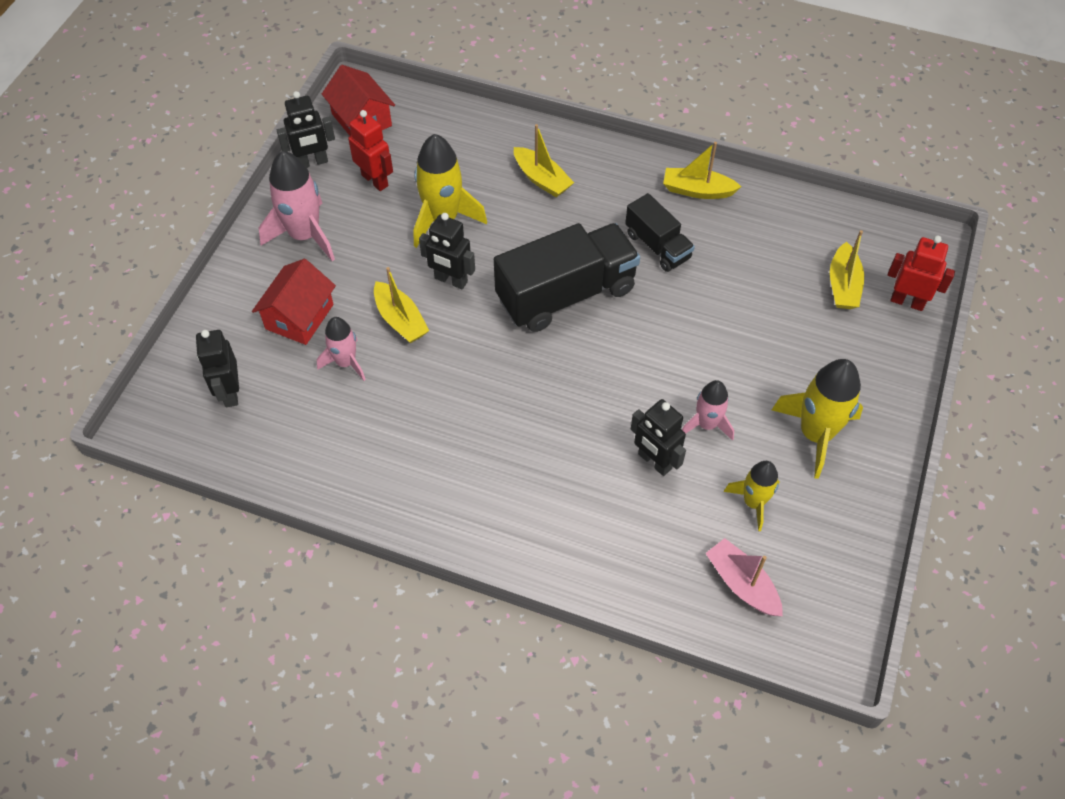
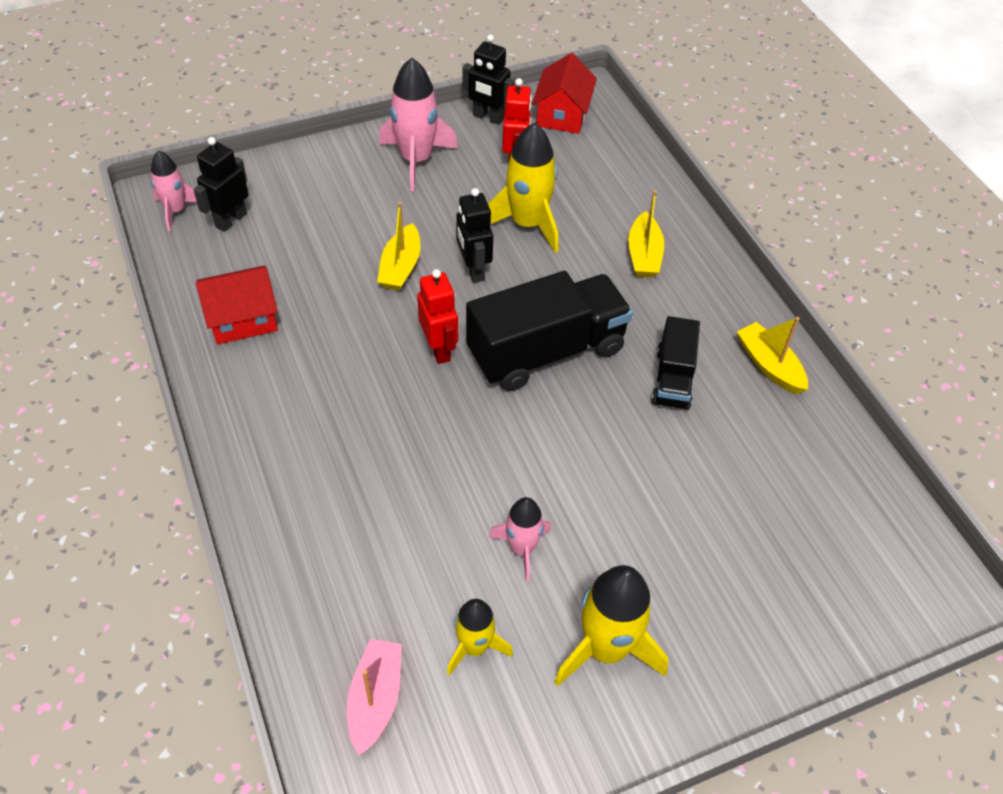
camera: 45 degrees right, 5 degrees down
red house [252,259,336,345] -> red house moved to [196,265,278,345]
pink rocket [317,317,366,381] -> pink rocket moved to [151,151,197,231]
black truck [494,223,640,332] -> black truck turned 45 degrees counterclockwise [466,271,633,391]
black robot [631,399,686,476] -> none
yellow boat [830,230,864,309] -> none
red robot [888,235,955,311] -> red robot moved to [417,269,458,364]

